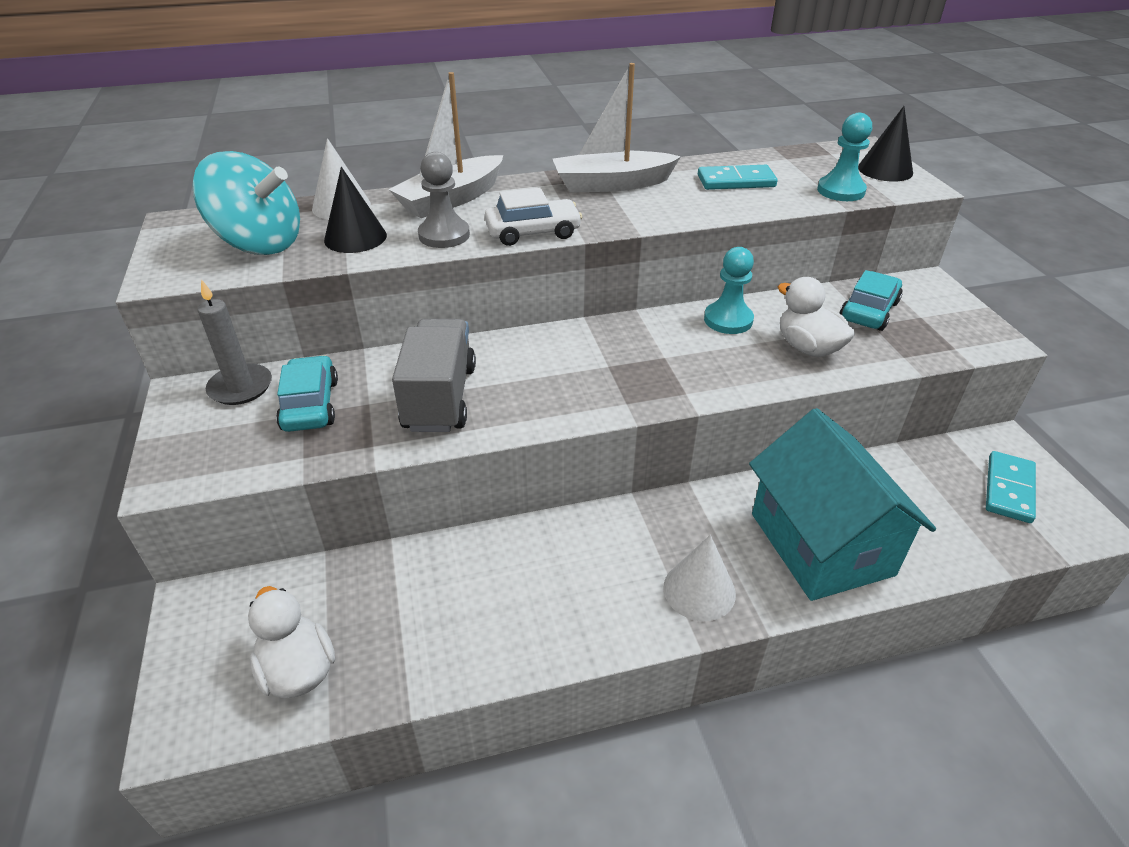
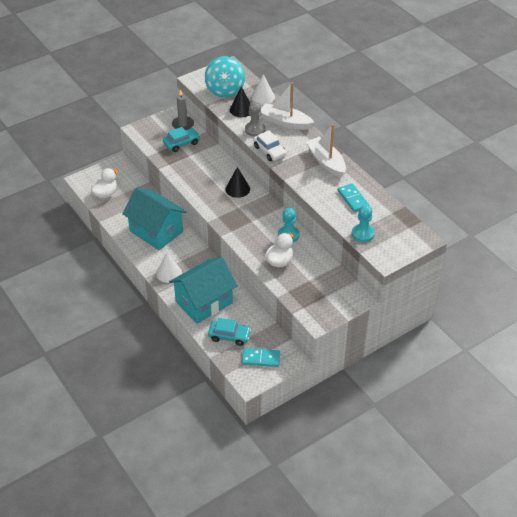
camera: 70 degrees right, 5 degrees up
grey truck [392,319,476,432] -> none
turquoise car [840,270,903,331] -> turquoise car moved to [208,318,251,346]
black cone [858,106,913,182] -> black cone moved to [225,167,250,198]
none -> turquoise house [122,187,187,250]

